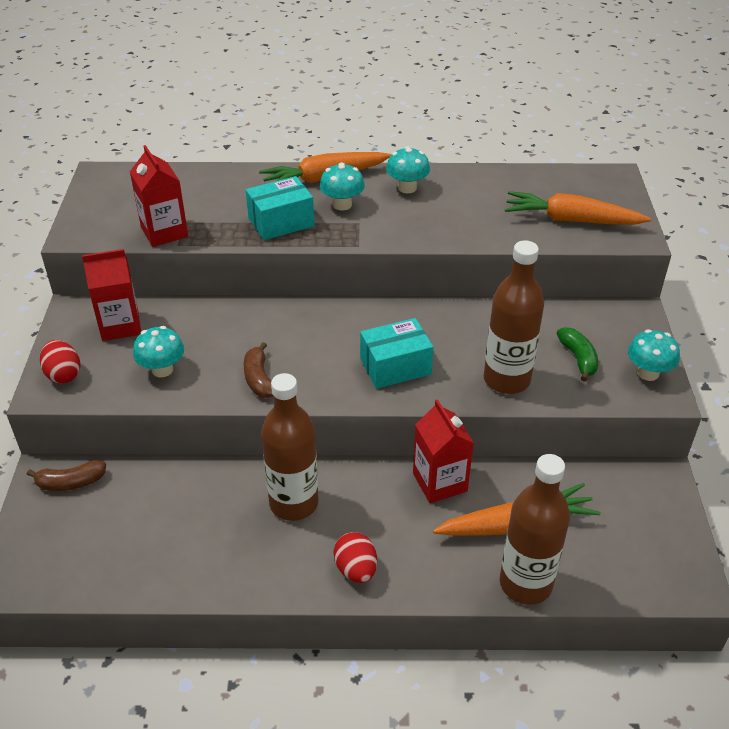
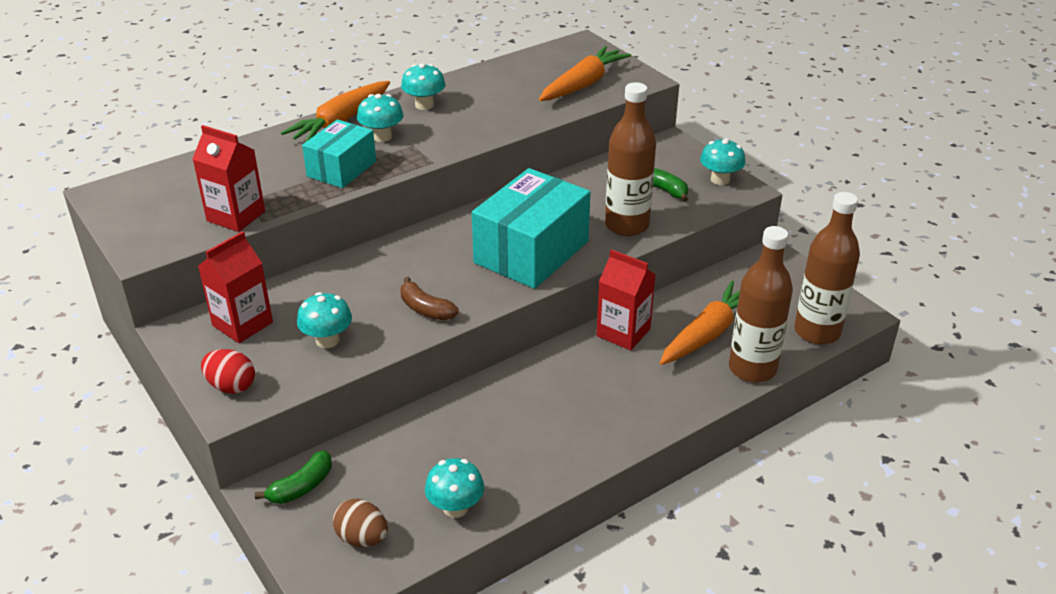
camera: 35 degrees left, 5 degrees down
brown banana [27,460,106,491] -> green banana [255,450,332,504]
brown bottle [261,373,319,521] -> brown bottle moved to [794,192,860,345]
red egg [333,532,377,583] -> none
turquoise box [360,318,433,389] -> turquoise box [472,168,591,289], size x1.65
orange carrot [505,191,651,225] -> orange carrot turned 150 degrees clockwise [539,46,631,101]
none -> brown egg [333,499,388,547]
none -> turquoise mushroom [425,458,484,518]

